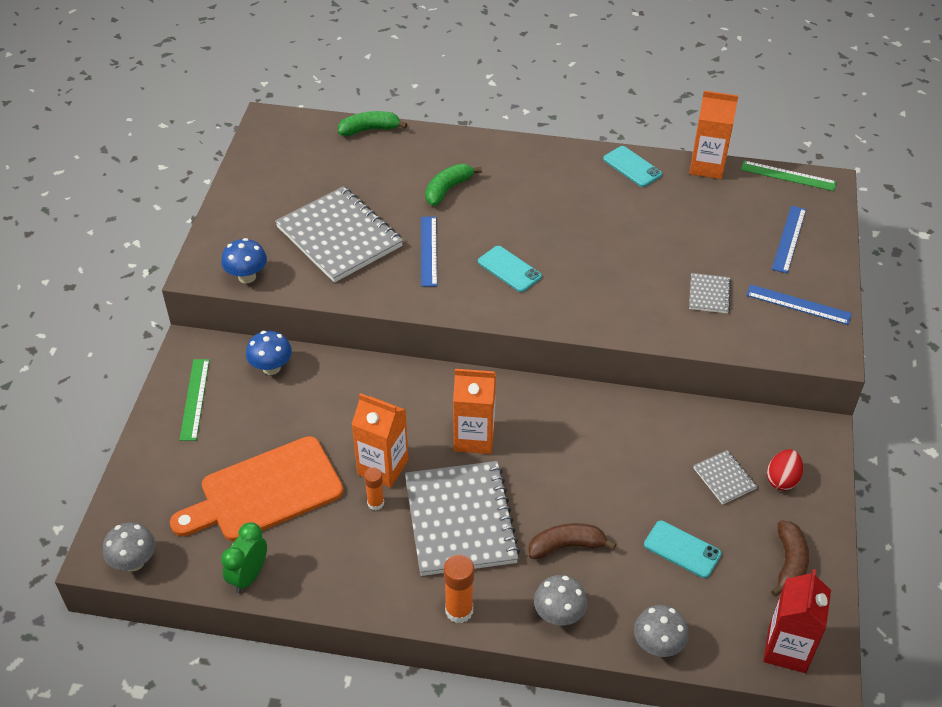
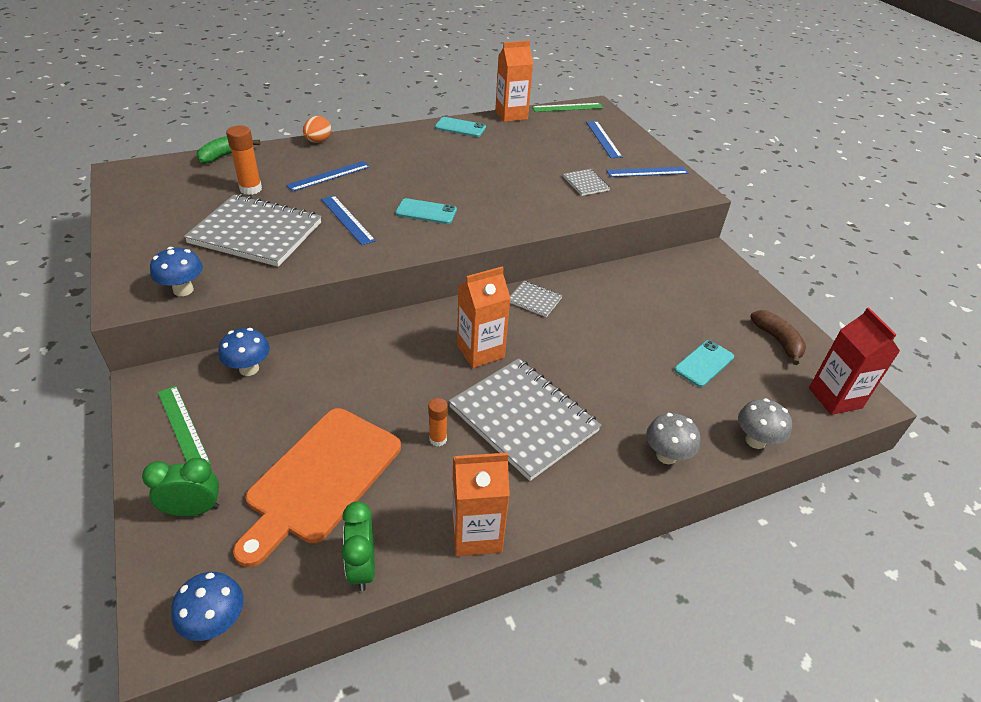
camera: 35 degrees left, 5 degrees down
grey mushroom [103,522,155,571] -> blue mushroom [171,572,243,641]
orange carton [351,393,409,488] -> orange carton moved to [452,453,510,556]
green banana [426,164,482,206] -> blue ruler [286,161,370,192]
orange glue stick [444,555,474,623] -> orange glue stick moved to [226,125,262,195]
brown banana [528,523,616,559] -> none
turquoise phone [644,520,722,578] -> turquoise phone turned 45 degrees counterclockwise [674,340,734,387]
grey notebook [693,450,757,505] -> grey notebook moved to [510,281,563,317]
red egg [767,449,803,491] -> none
none -> green clock [142,458,219,516]
none -> orange egg [303,116,331,143]

